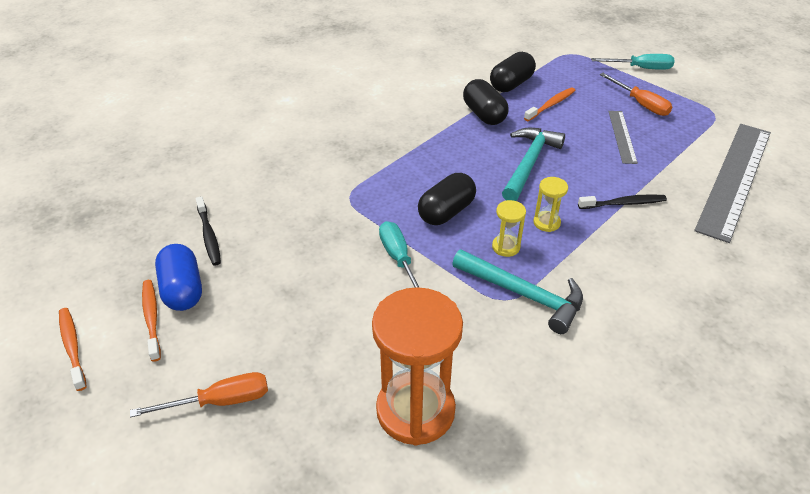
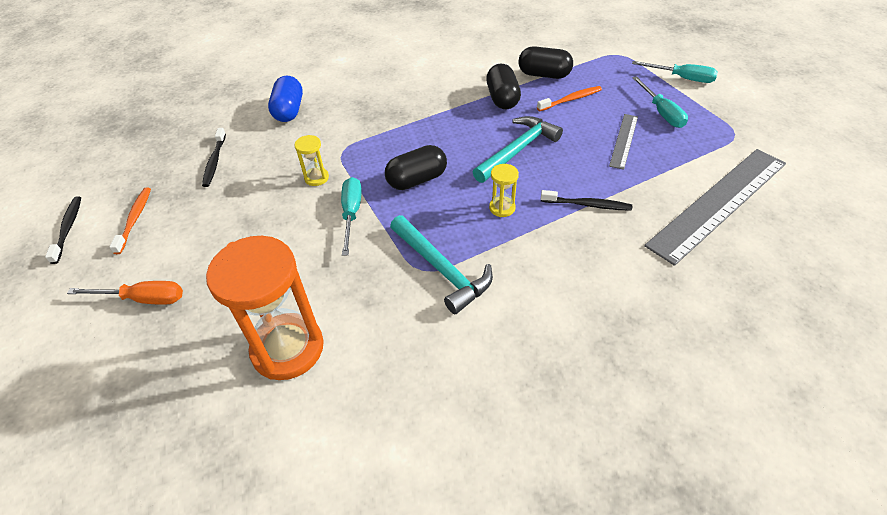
camera: 20 degrees right, 5 degrees up
orange toothbrush [59,308,87,391] -> black toothbrush [45,196,81,264]
blue capsule [155,244,202,311] -> blue capsule moved to [268,75,303,122]
black capsule [490,52,536,92] -> black capsule turned 45 degrees clockwise [519,46,573,79]
yellow hourglass [492,200,526,257] -> yellow hourglass moved to [295,135,329,186]
orange screwdriver [600,73,672,116] -> turquoise screwdriver [632,76,688,128]

